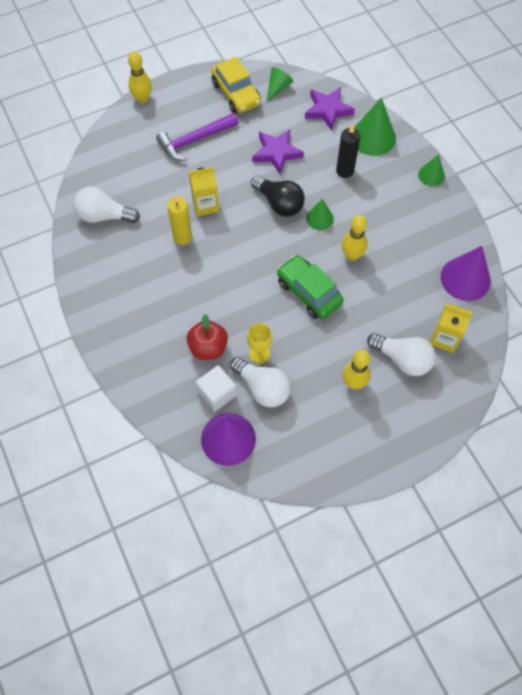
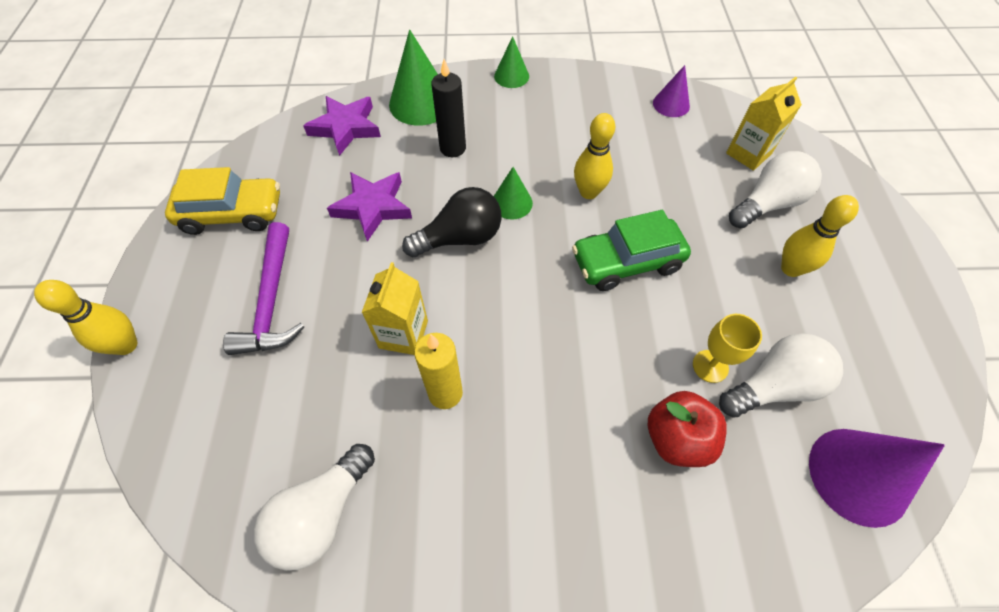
camera: 65 degrees left, 5 degrees down
white cube [196,365,237,412] -> none
green cone [267,67,293,101] -> none
purple cone [441,246,491,301] -> purple cone [653,65,690,117], size x0.57

